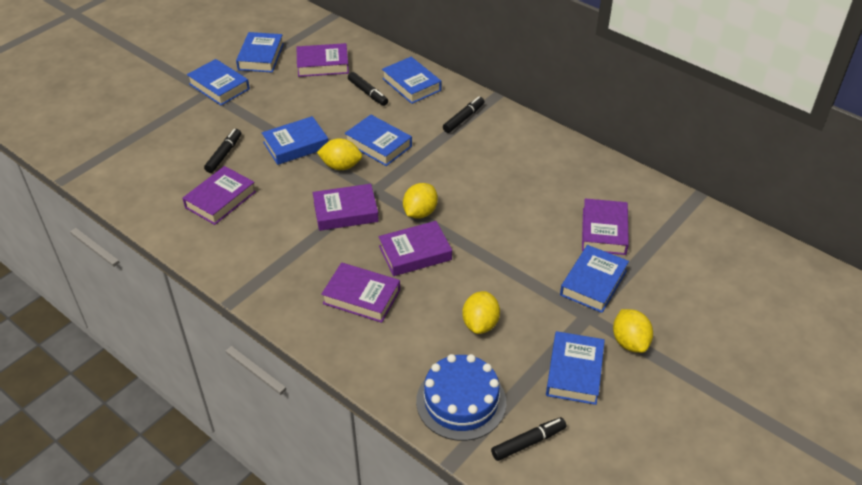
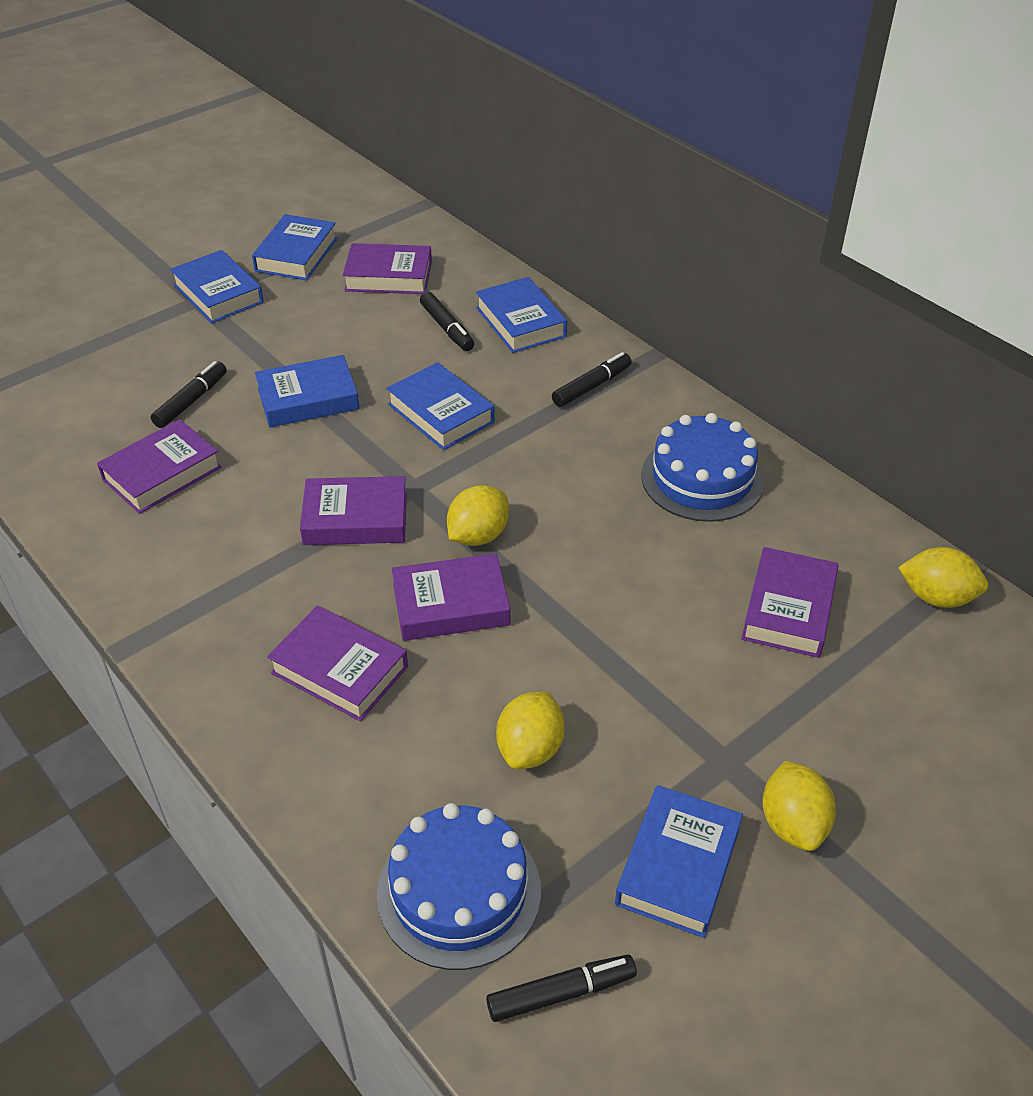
camera: 10 degrees right, 0 degrees up
yellow lemon [317,138,362,170] -> yellow lemon moved to [898,547,988,608]
blue book [560,245,629,313] -> none
none -> blue cake [642,413,764,522]

